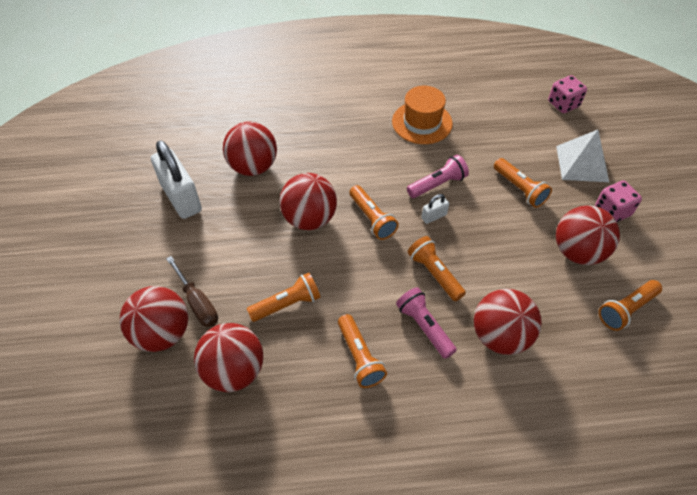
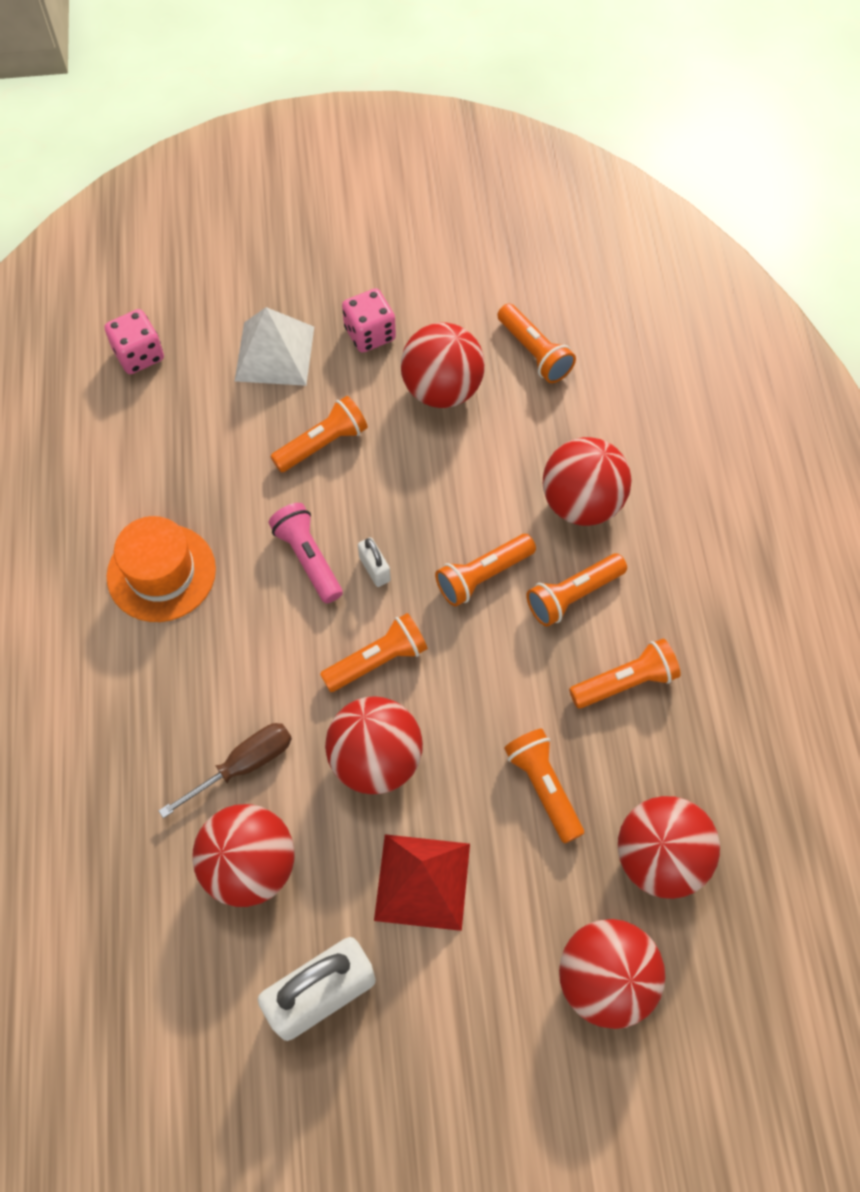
camera: 90 degrees left, 10 degrees up
brown screwdriver [166,256,218,327] -> brown screwdriver moved to [158,723,292,818]
pink flashlight [396,287,457,359] -> orange flashlight [526,553,627,627]
none -> red pyramid [374,834,470,931]

